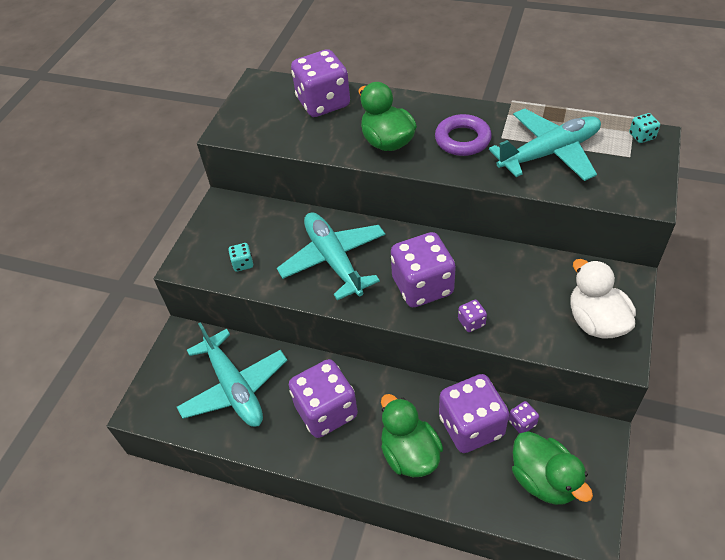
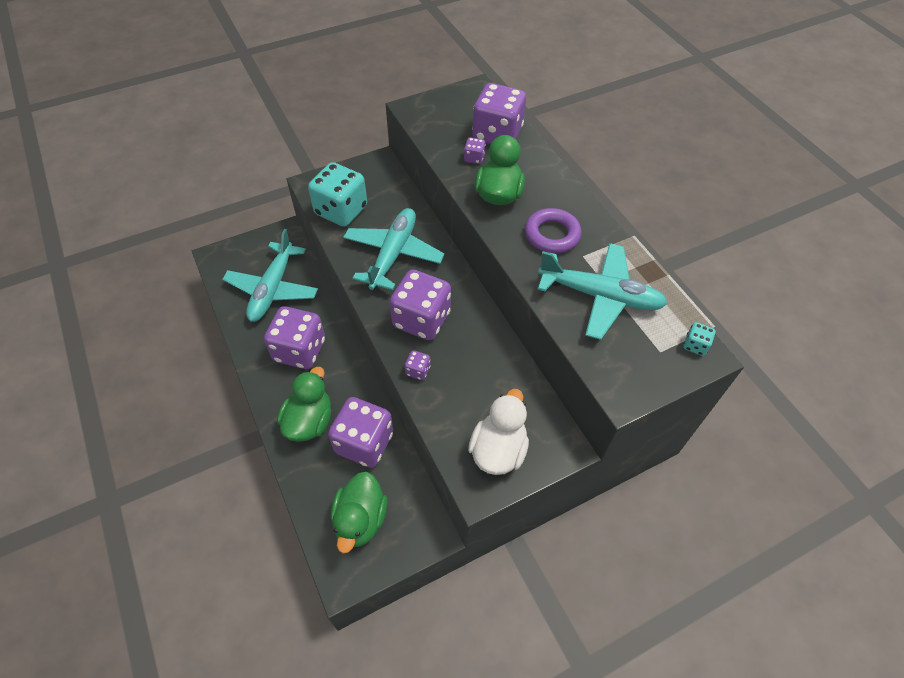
camera: 40 degrees right, 5 degrees up
turquoise dice [228,243,253,272] -> turquoise dice [308,162,367,227], size x2.40
purple dice [508,401,539,433] -> purple dice moved to [464,137,486,164]

